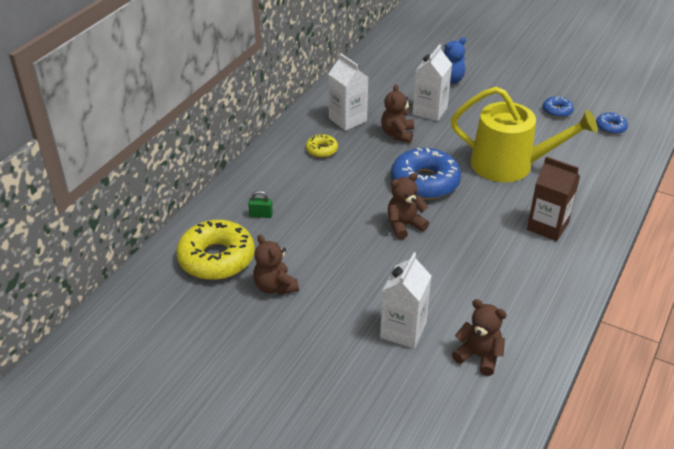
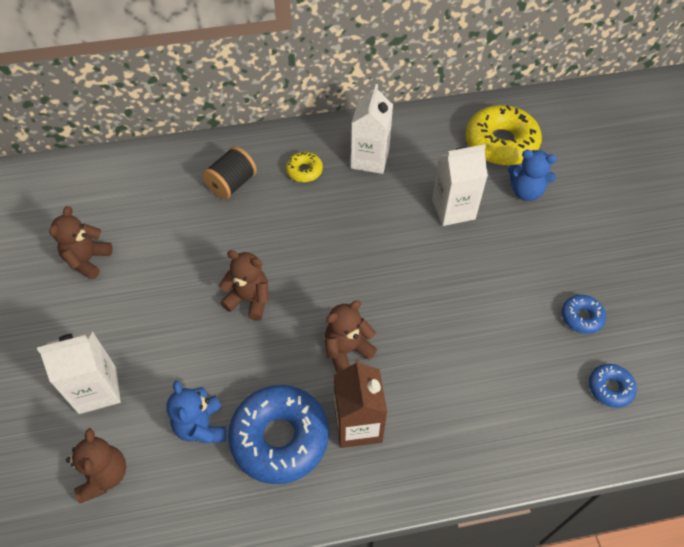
camera: 50 degrees right, 15 degrees up
yellow donut [176,220,255,280] -> yellow donut moved to [466,105,542,166]
green padlock [248,191,273,218] -> none
brown teddy bear [381,84,414,143] -> brown teddy bear moved to [325,300,377,373]
blue donut [391,148,461,199] -> blue donut moved to [228,385,329,484]
yellow watering can [451,87,598,182] -> none
none -> blue teddy bear [166,381,226,443]
none -> black spool [202,146,257,199]

